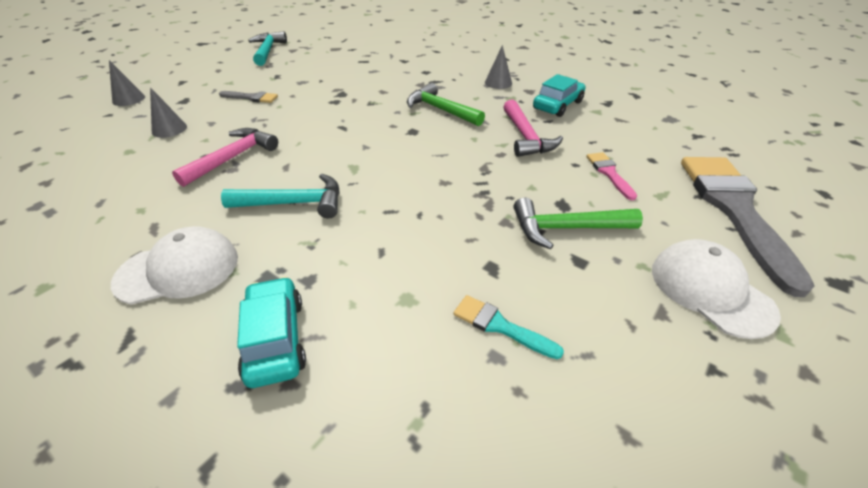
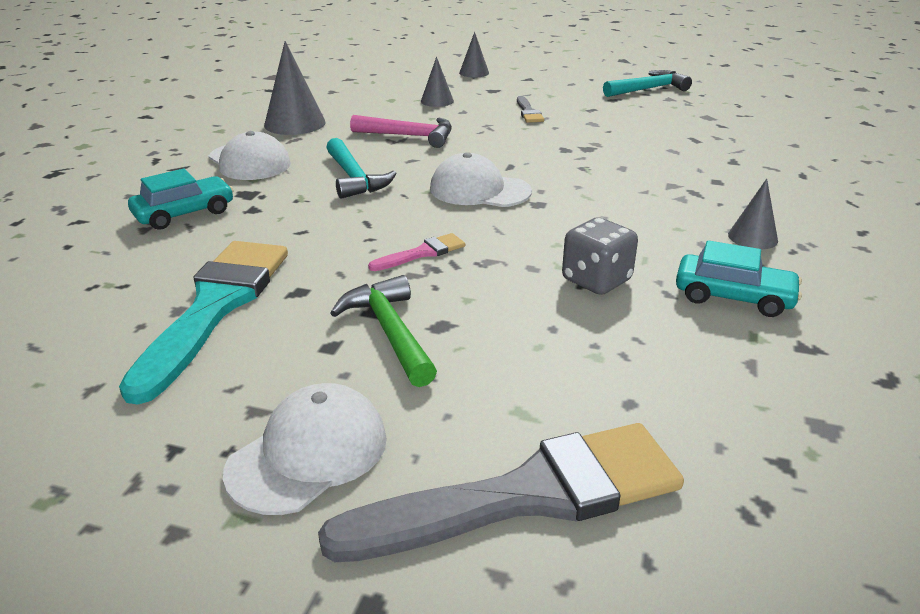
camera: 70 degrees right, 10 degrees down
green hammer [407,83,485,126] -> none
turquoise brush [453,295,564,359] -> turquoise brush [119,241,288,405], size x2.28
pink hammer [503,99,563,157] -> grey dice [562,217,638,295]
pink brush [586,152,637,200] -> pink brush moved to [368,233,465,271]
none -> grey cone [264,41,326,135]
none -> white cap [430,152,532,207]

